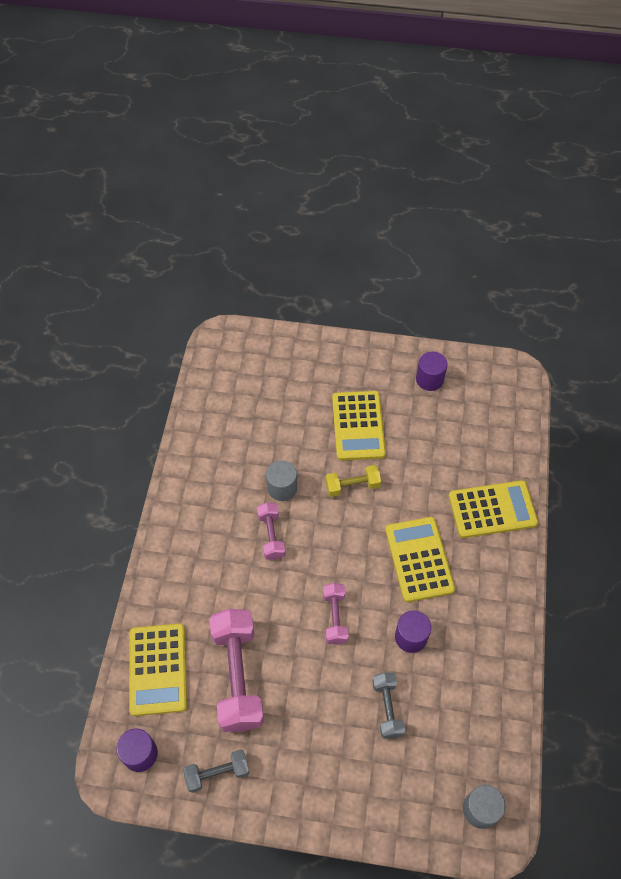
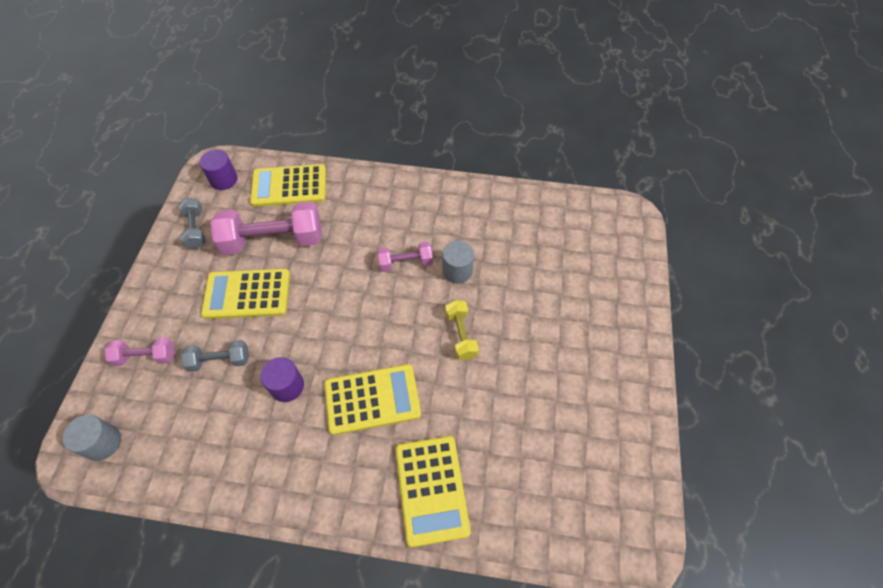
camera: 90 degrees right, 0 degrees up
pink dumbbell [323,583,349,645] -> pink dumbbell moved to [105,338,175,366]
yellow calculator [332,391,386,460] -> yellow calculator moved to [201,269,290,319]
purple cylinder [416,352,448,391] -> none

